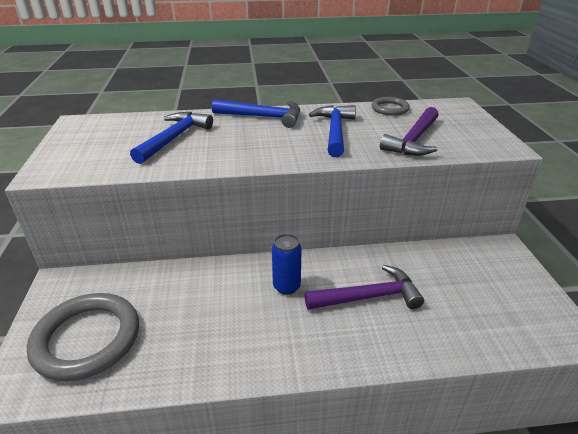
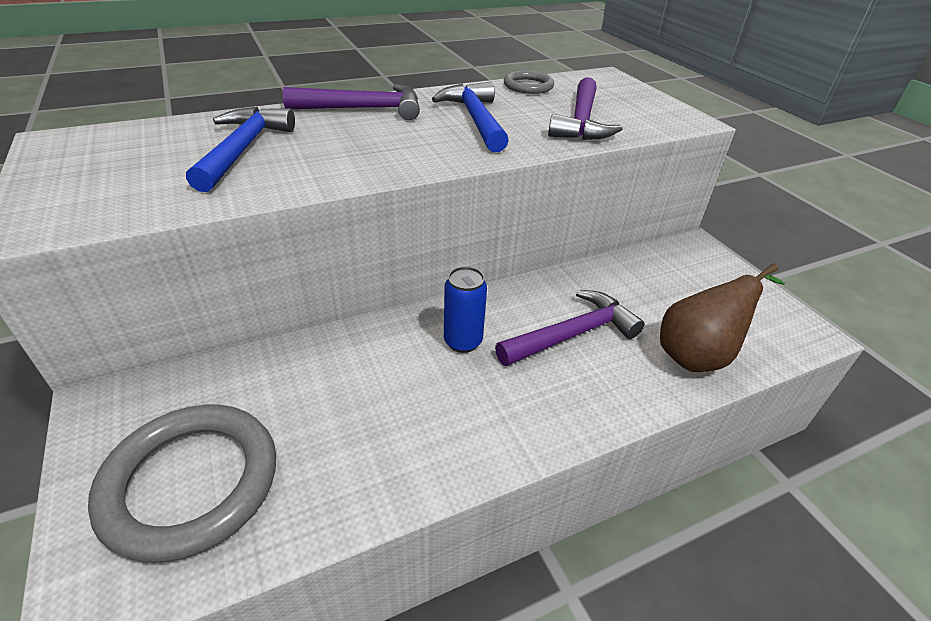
camera: 20 degrees left, 5 degrees up
blue hammer [212,99,300,128] -> purple hammer [283,84,420,120]
none -> brown pear [660,263,785,372]

